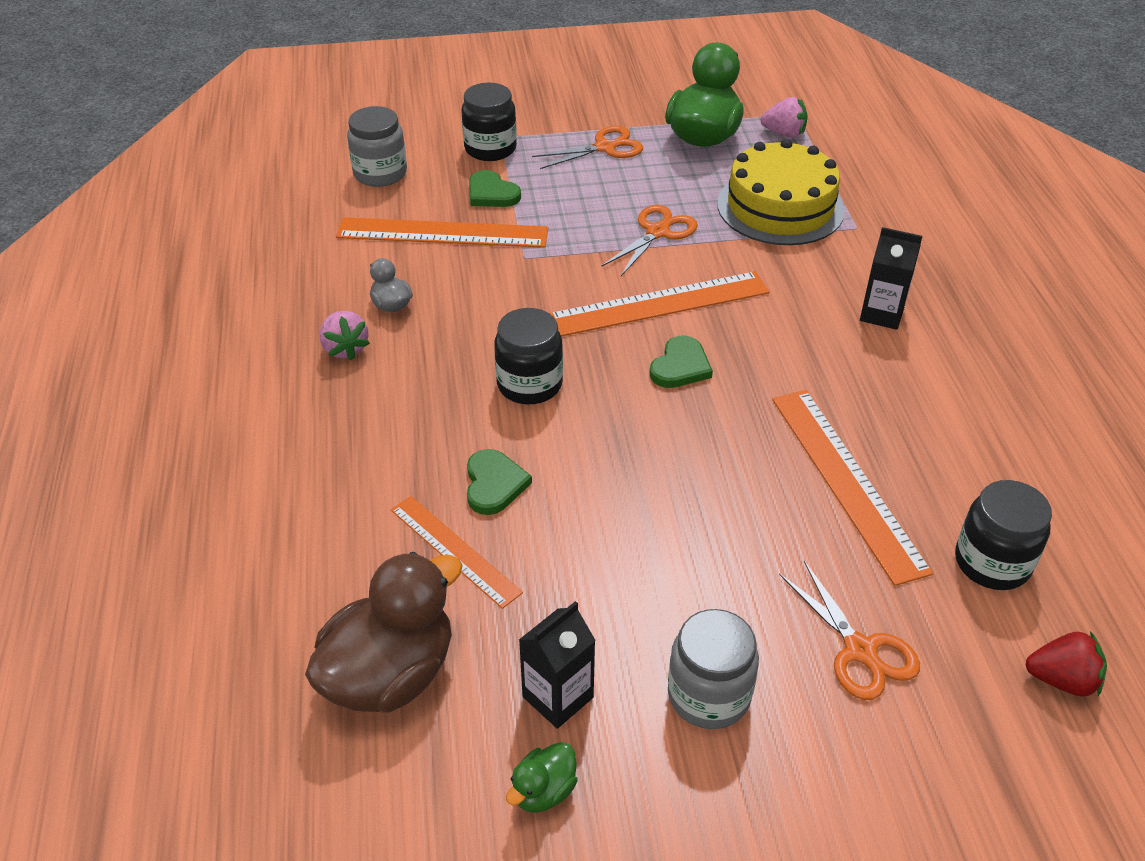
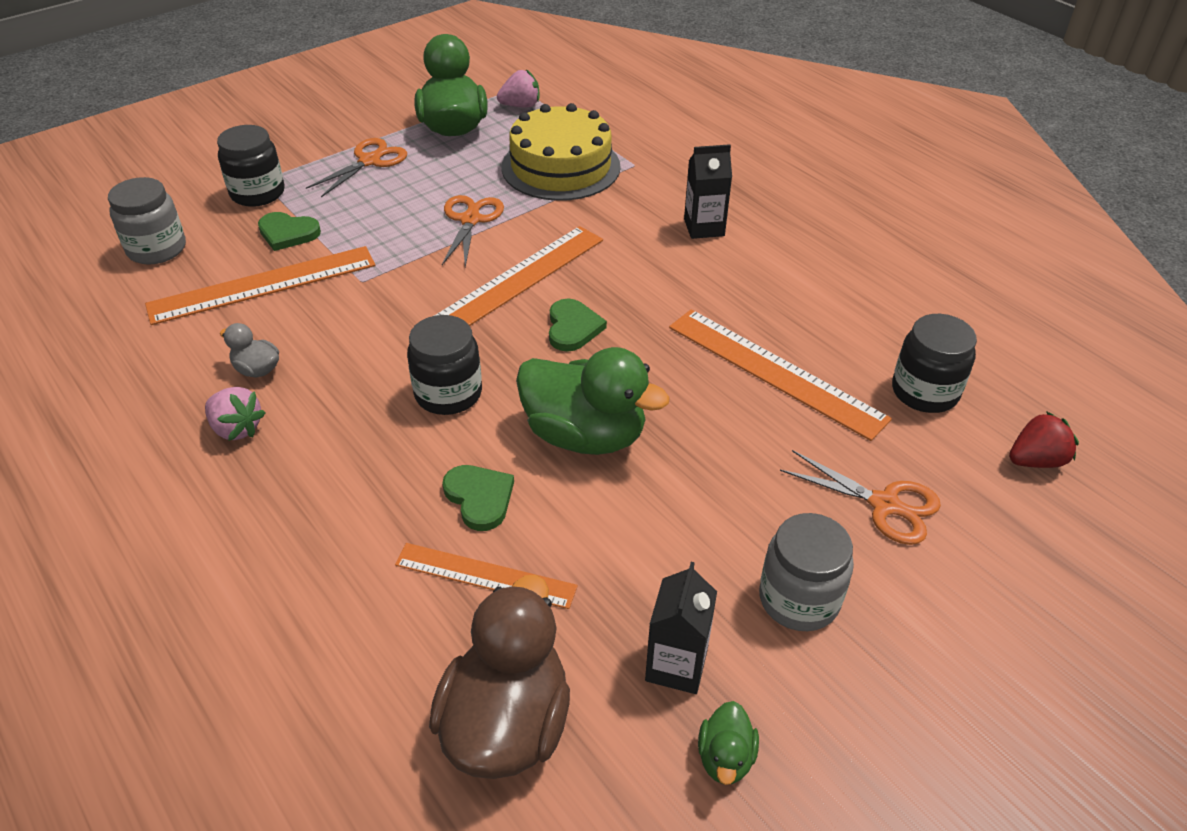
camera: 30 degrees left, 0 degrees up
none -> green duck [516,347,670,455]

